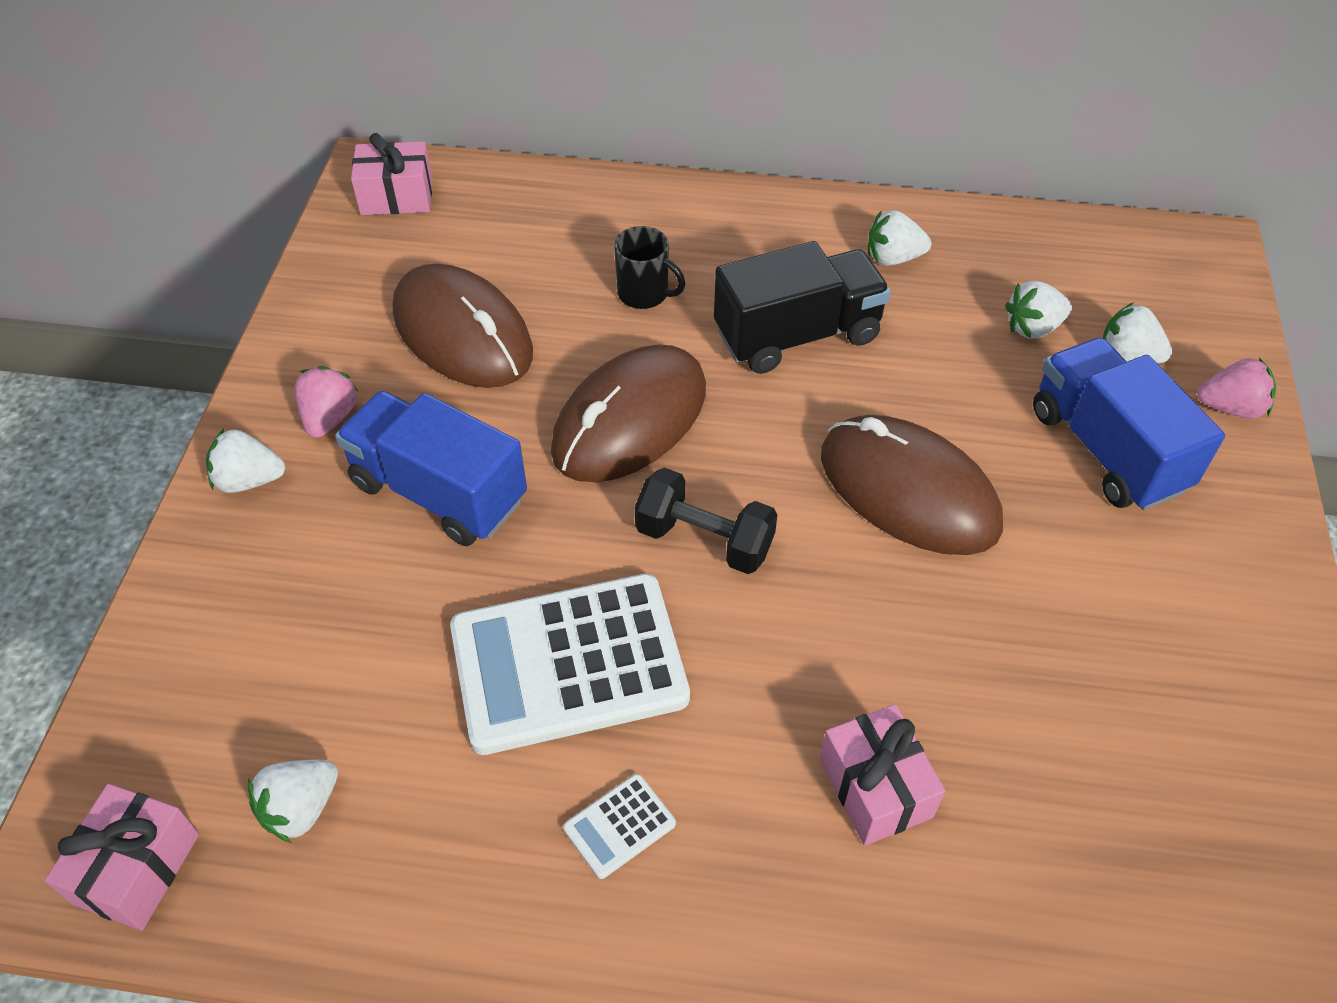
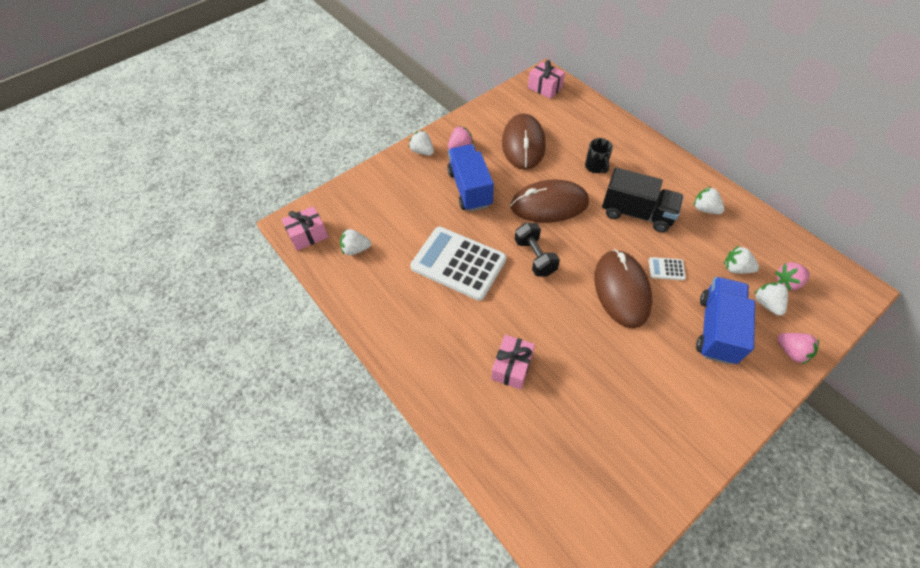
camera: 45 degrees right, 5 degrees up
white calculator [563,774,676,879] -> white calculator moved to [649,257,686,280]
none -> pink strawberry [775,262,810,291]

